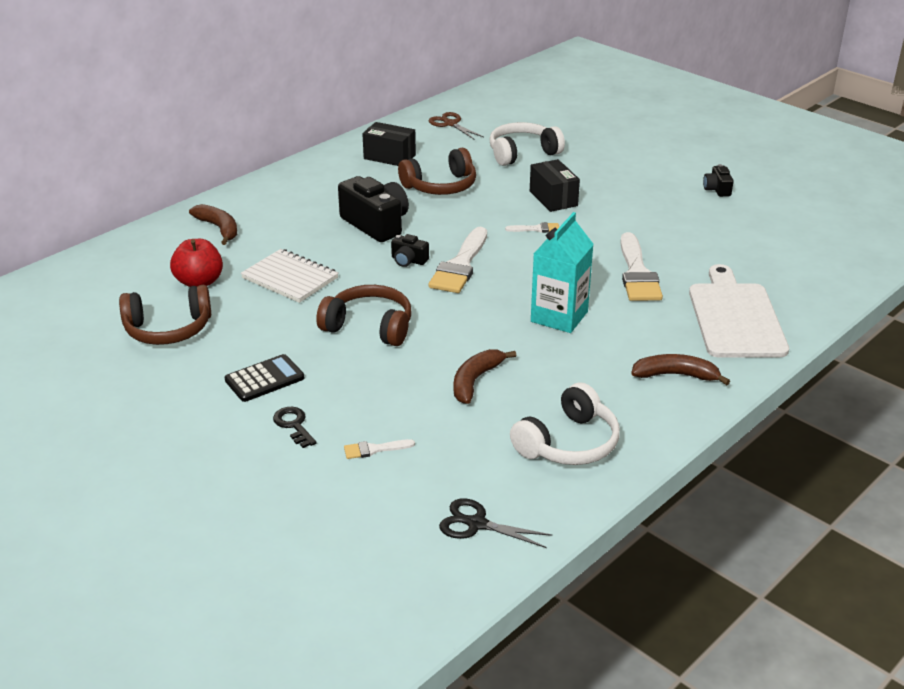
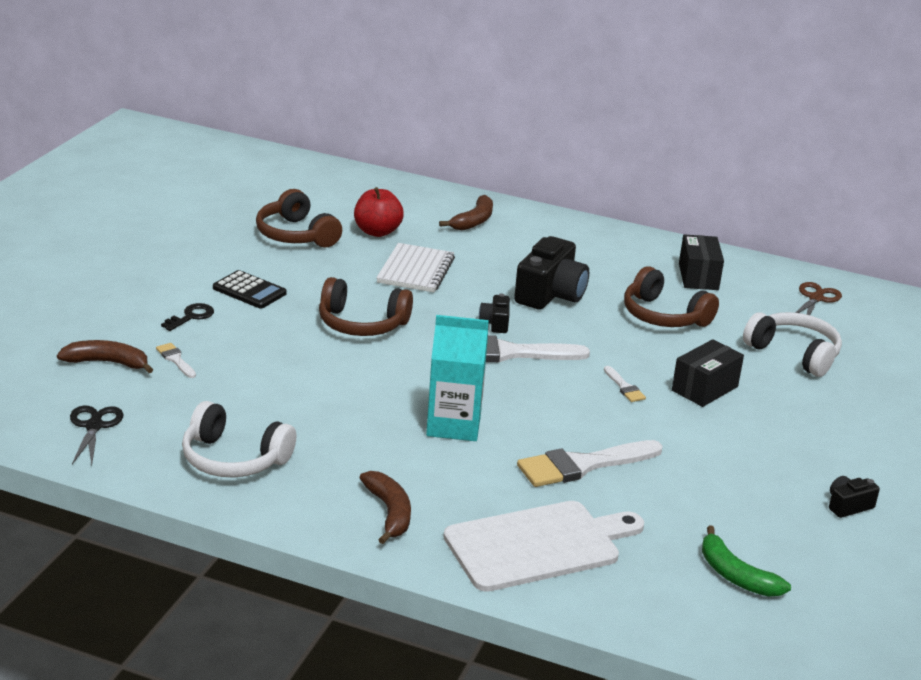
camera: 65 degrees right, 5 degrees down
brown headphones [316,285,411,346] -> brown headphones turned 105 degrees clockwise [319,277,413,336]
brown banana [454,349,516,404] -> brown banana moved to [57,340,153,373]
none -> green banana [702,525,791,597]

